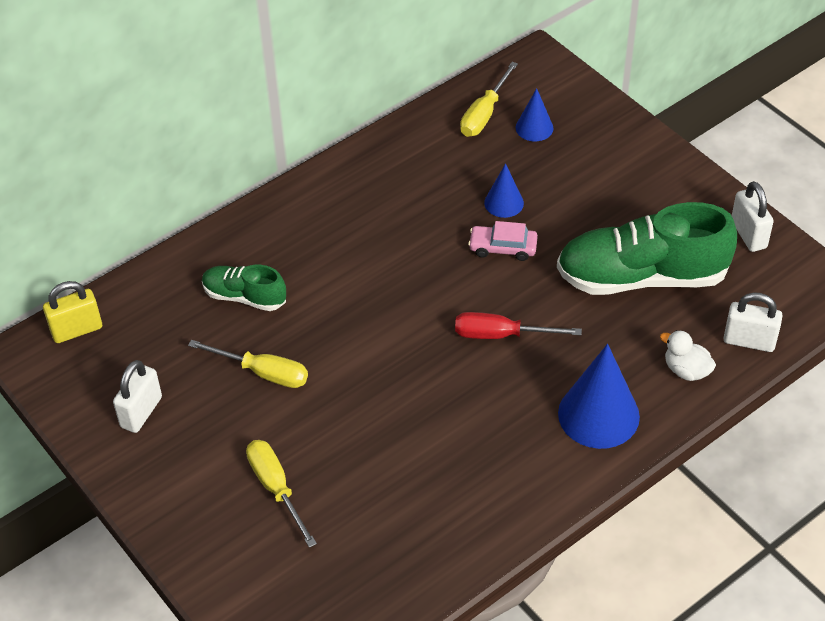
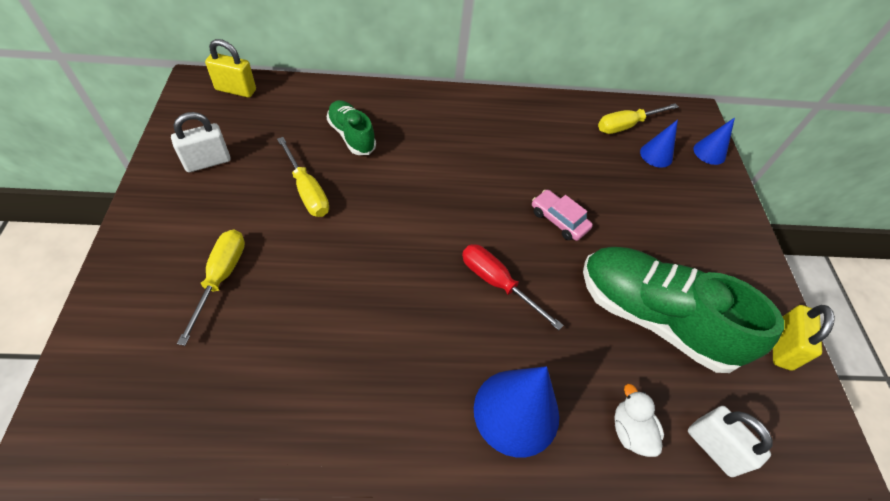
camera: 30 degrees right, 5 degrees up
blue cone [484,163,524,218] -> blue cone moved to [693,118,735,165]
white padlock [732,181,774,252] -> yellow padlock [773,305,835,371]

